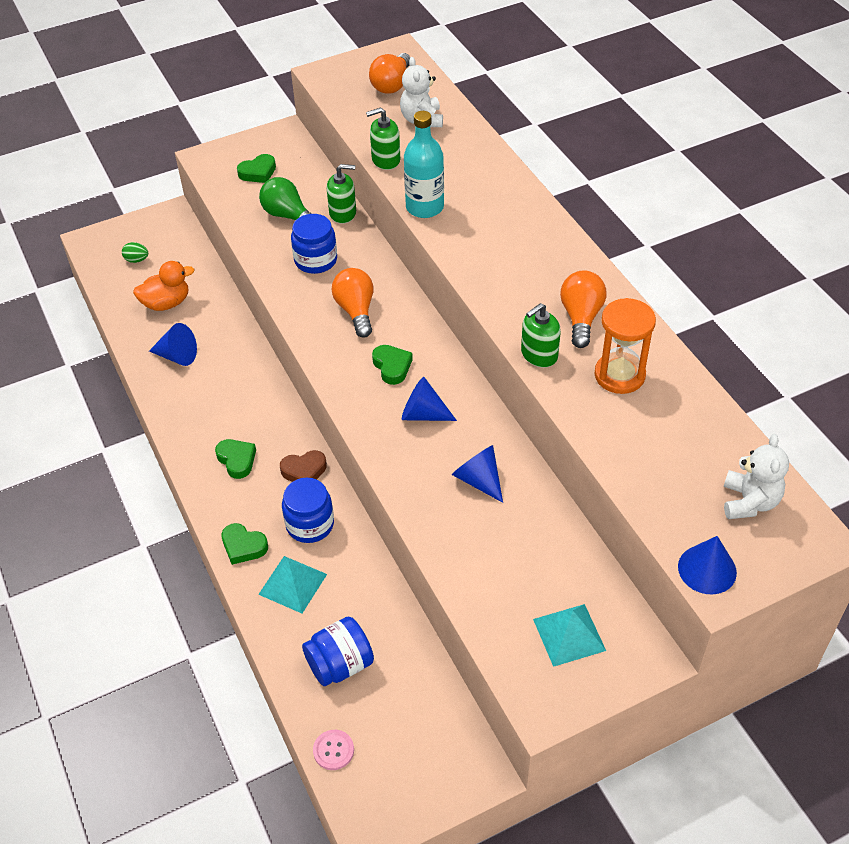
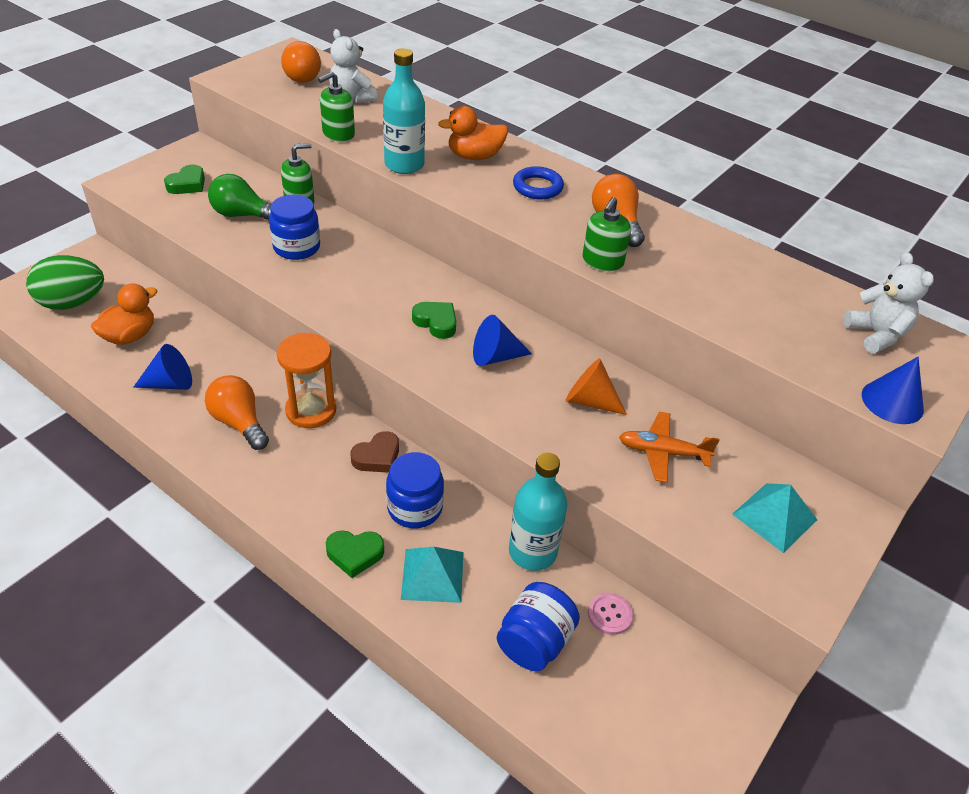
camera: 30 degrees left, 5 degrees down
green egg [122,242,148,263] -> green egg [26,255,104,310], size x2.29
green heart [215,439,256,479] -> none
pink button [313,730,354,770] -> pink button moved to [588,593,633,635]
orange light bulb [331,268,374,338] -> orange light bulb moved to [205,375,269,450]
blue cone [452,445,503,503] -> orange cone [565,358,627,415]
orange hourglass [595,298,656,394] -> orange hourglass moved to [277,333,336,428]
none -> orange duck [438,106,508,160]
none -> turquoise bottle [509,453,567,571]
none -> blue ring [513,166,564,199]
none -> orange plane [619,412,720,483]

